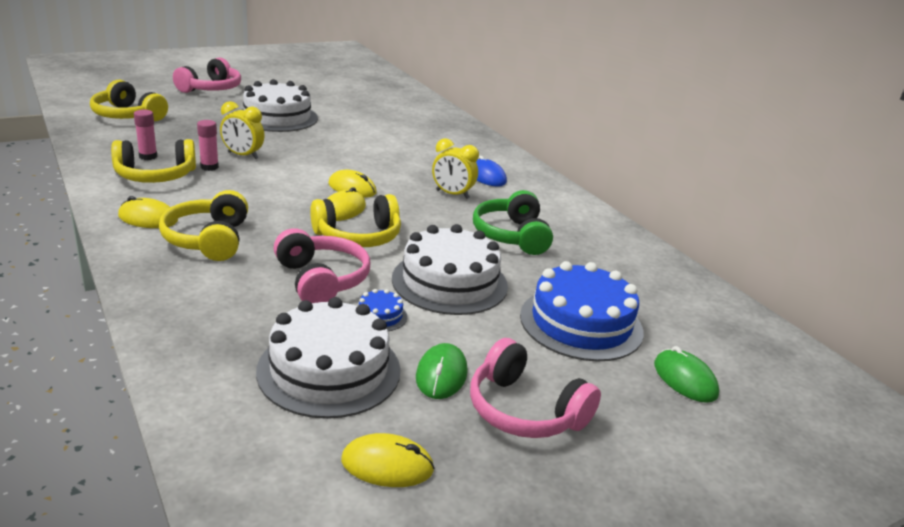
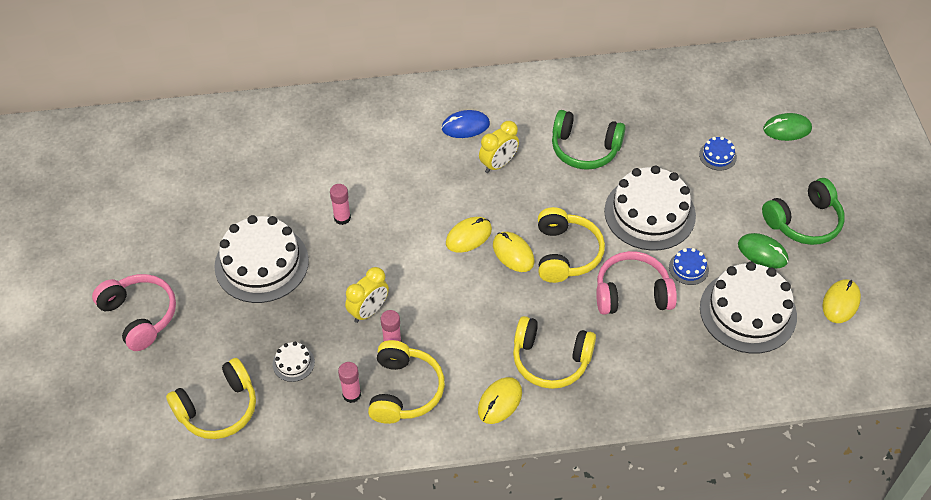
camera: 65 degrees left, 25 degrees up
pink headphones [470,338,601,438] -> green headphones [762,178,845,245]
blue cake [520,261,644,362] -> blue cake [699,137,737,170], size x0.42
none -> white cake [273,342,315,382]
none -> pink glue stick [330,184,351,225]

